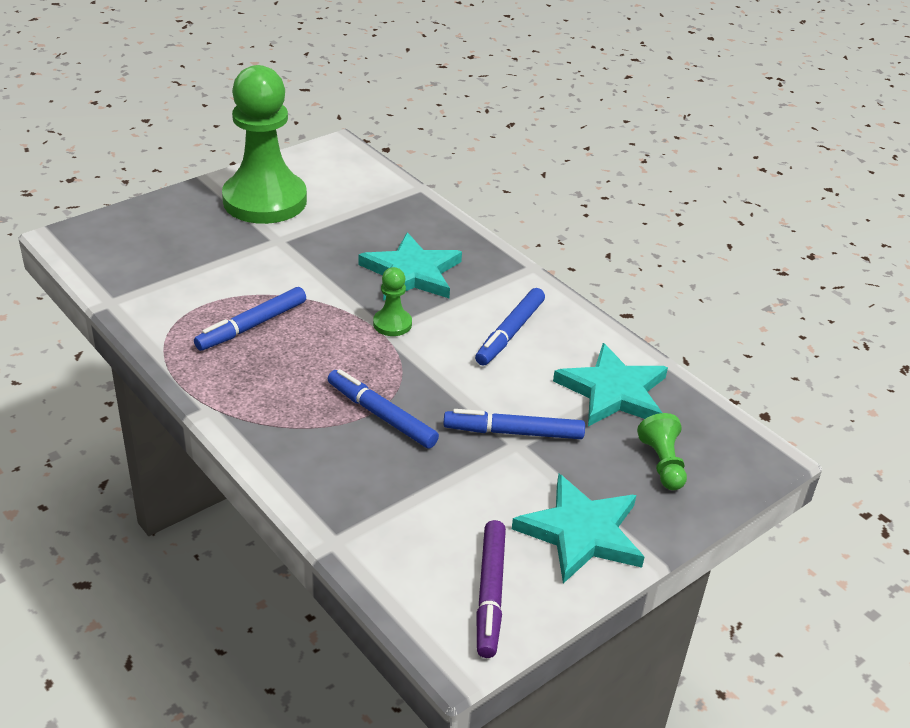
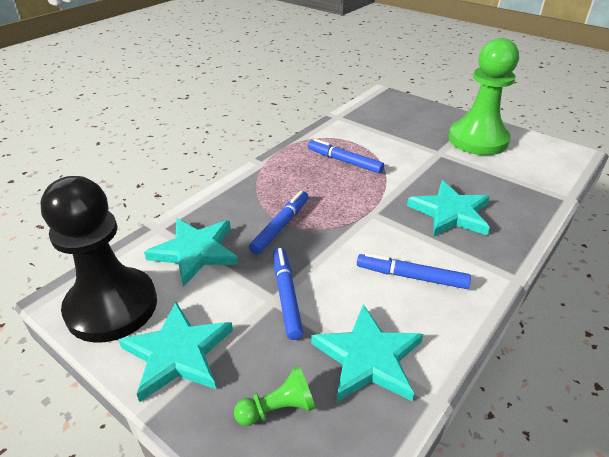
camera: 80 degrees right, 0 degrees up
green pawn [373,267,412,336] -> none
purple marker [476,520,506,658] -> black pawn [40,176,157,343]
none -> turquoise star [144,218,238,287]

